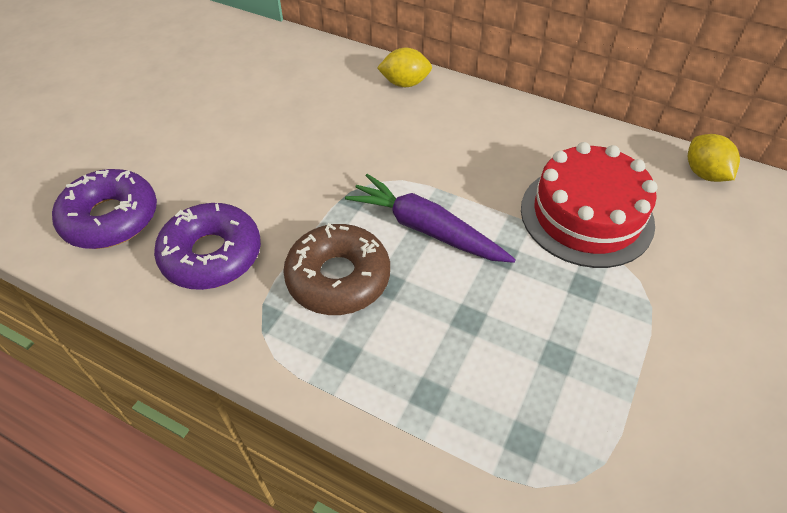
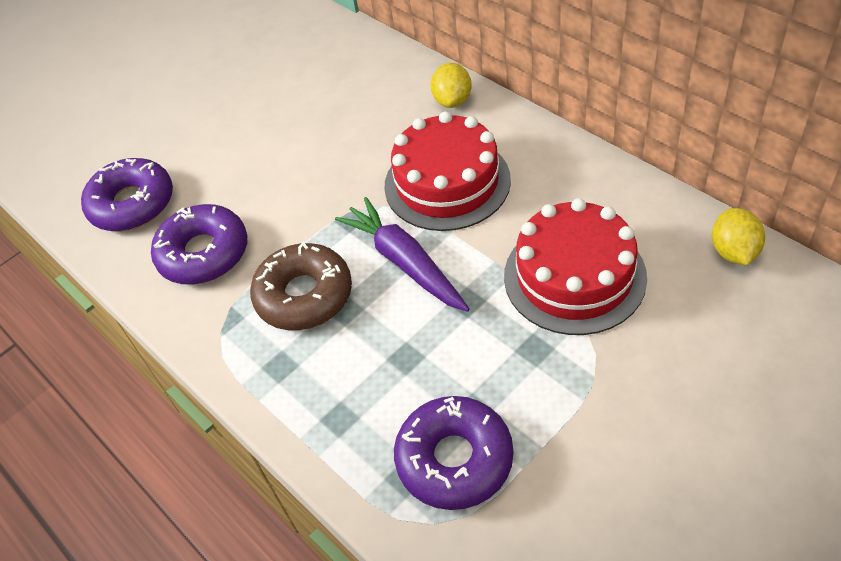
camera: 25 degrees right, 0 degrees up
yellow lemon [377,47,432,87] -> yellow lemon turned 75 degrees clockwise [431,63,472,108]
none -> red cake [384,111,511,231]
none -> purple donut [394,396,513,510]

